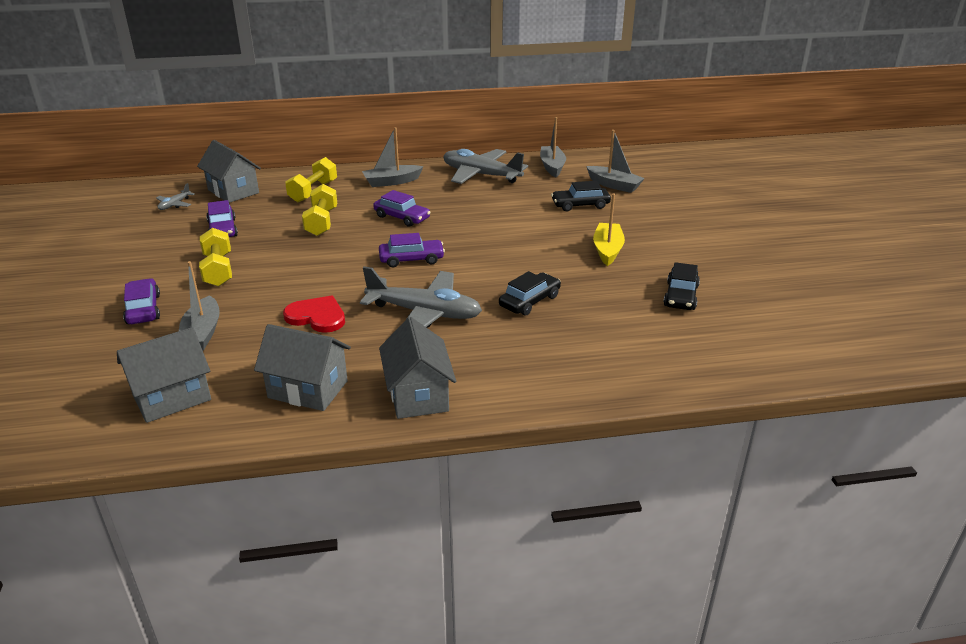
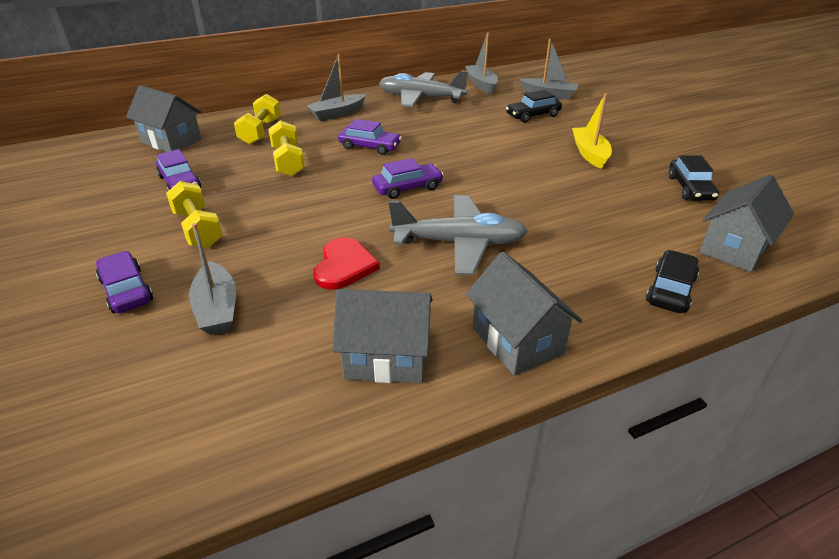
camera: 15 degrees left, 5 degrees up
grey house [117,327,211,423] -> grey house moved to [700,175,794,272]
grey plane [156,183,195,210] -> none
red heart [283,296,345,333] -> red heart turned 90 degrees clockwise [313,237,380,290]
black car [499,271,561,316] -> black car moved to [646,250,699,313]

